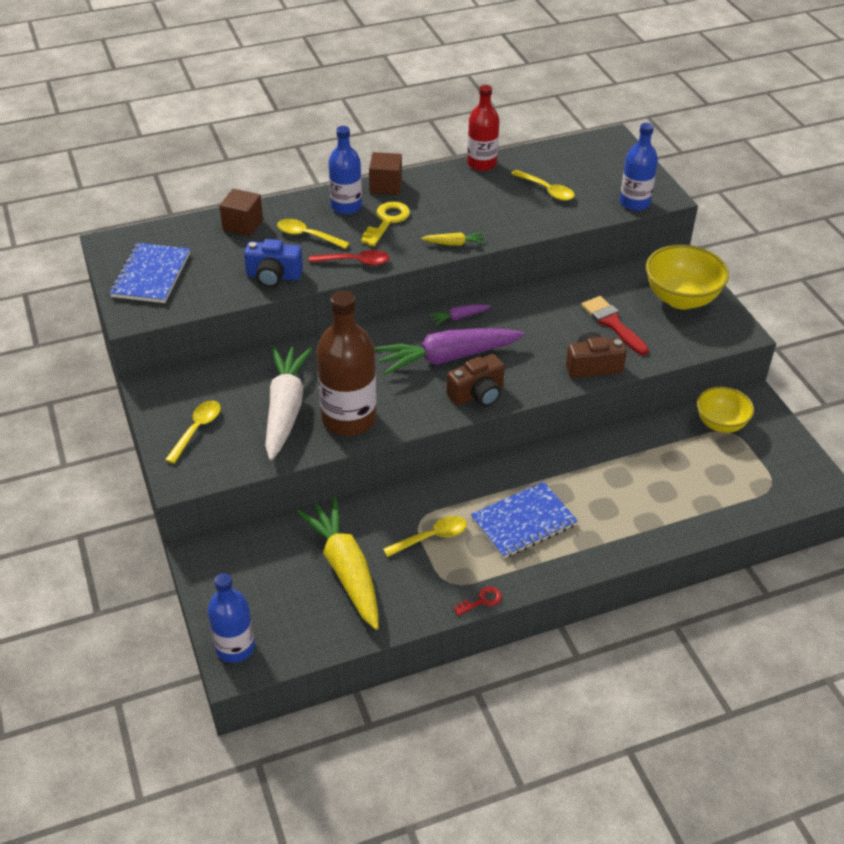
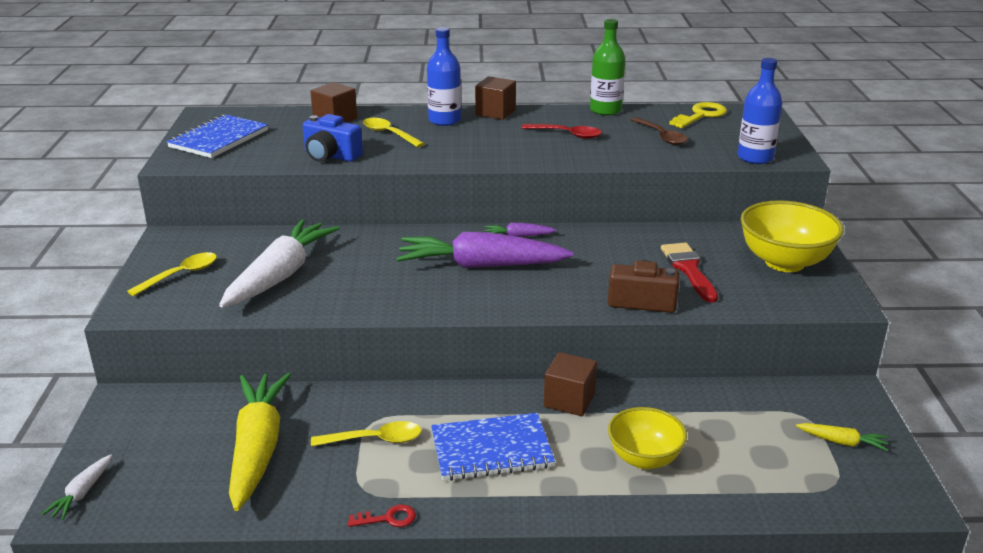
camera: 20 degrees right, 15 degrees down
blue bottle [208,573,255,663] -> white carrot [42,454,112,520]
red spoon [309,250,390,265] -> red spoon moved to [521,124,602,139]
brown bottle [316,290,377,436] -> none
yellow key [361,202,410,246] -> yellow key moved to [669,102,727,128]
yellow carrot [421,232,485,246] -> yellow carrot moved to [796,423,888,451]
brown camera [447,354,505,407] -> none
red bottle [467,85,499,171] -> green bottle [590,19,625,116]
yellow spoon [511,170,575,201] -> brown spoon [631,117,688,145]
yellow bowl [697,387,754,433] -> yellow bowl moved to [608,407,687,469]
none -> brown cube [544,352,597,416]

